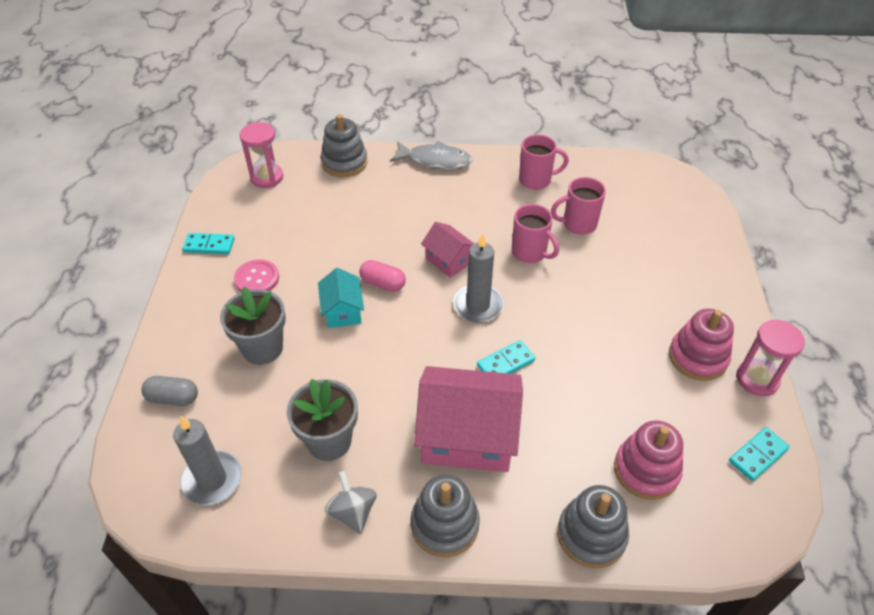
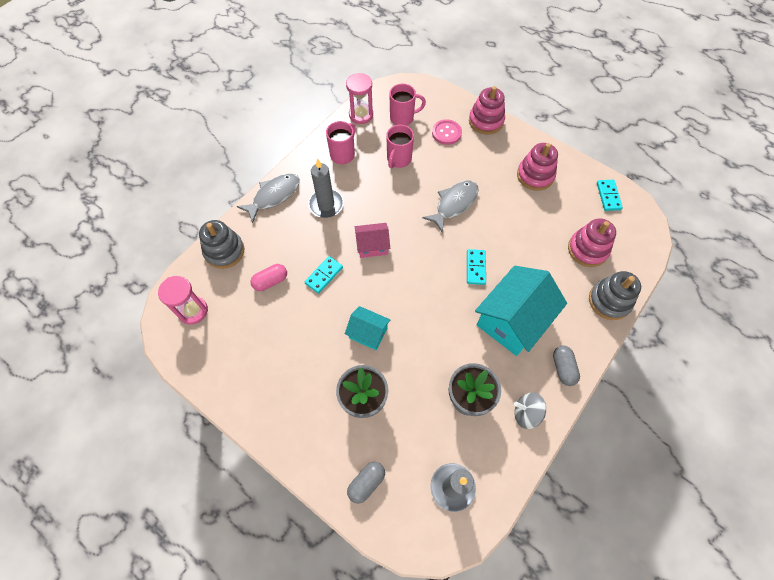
camera: 55 degrees left, 15 degrees up
turquoise domino [182,233,235,254] -> turquoise domino moved to [305,256,343,294]
pink button [234,259,279,292] -> pink button moved to [432,119,462,145]
pink capsule [359,260,406,292] -> pink capsule moved to [251,264,287,291]
grey stacking toy [410,475,480,557] -> grey capsule [553,346,580,386]
pink house [414,366,523,472] -> turquoise house [475,266,567,356]
grey candle [453,234,504,323] -> grey candle moved to [308,158,344,218]
pink mug [512,204,559,263] -> pink mug moved to [389,84,426,126]
pink hourglass [736,320,805,396] -> pink hourglass moved to [346,73,373,124]
none -> grey fish [422,181,479,233]
none -> pink stacking toy [469,86,505,135]

